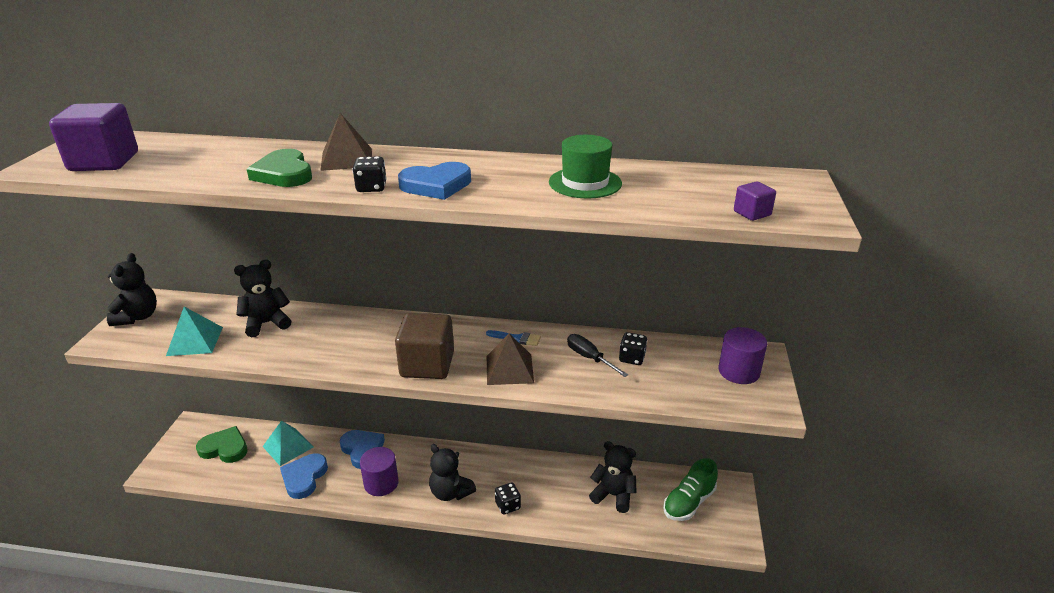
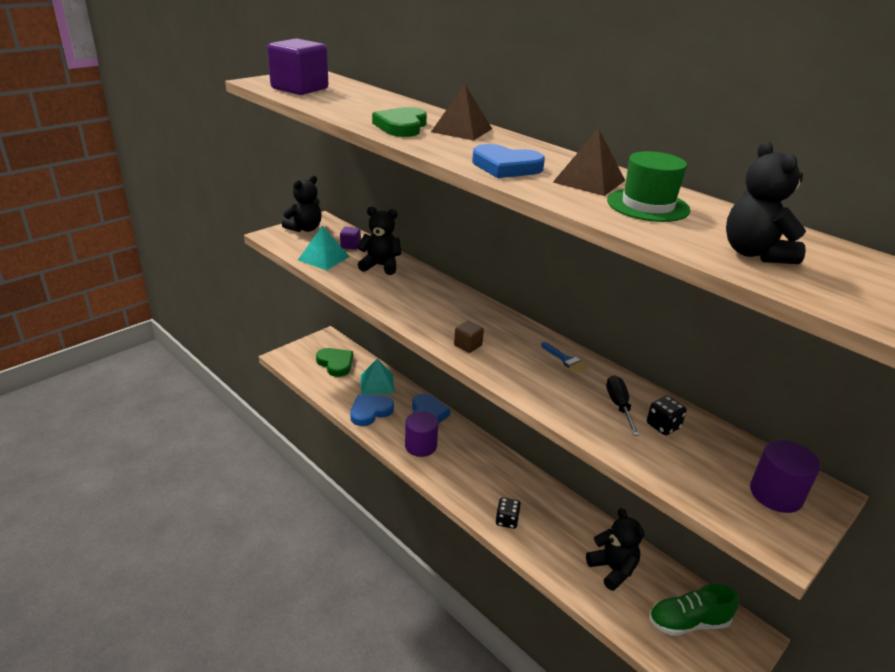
camera: 35 degrees right, 0 degrees up
black dice [353,156,387,192] -> none
brown cube [395,313,454,379] -> brown cube [454,321,484,353], size x0.46
black teddy bear [429,444,476,501] -> black teddy bear moved to [726,141,806,264]
brown pyramid [487,334,534,385] -> brown pyramid moved to [553,128,625,196]
purple cube [734,182,776,221] -> purple cube moved to [340,227,361,250]

